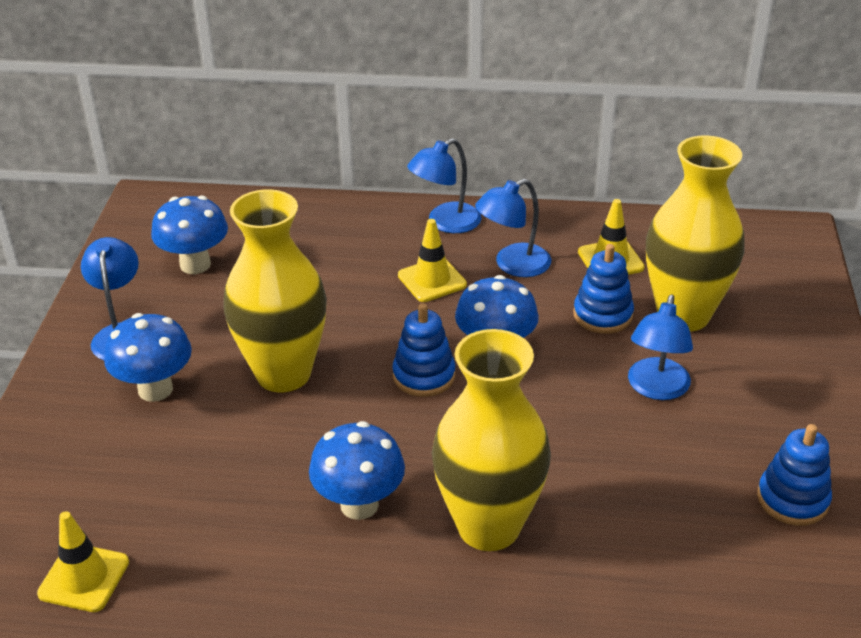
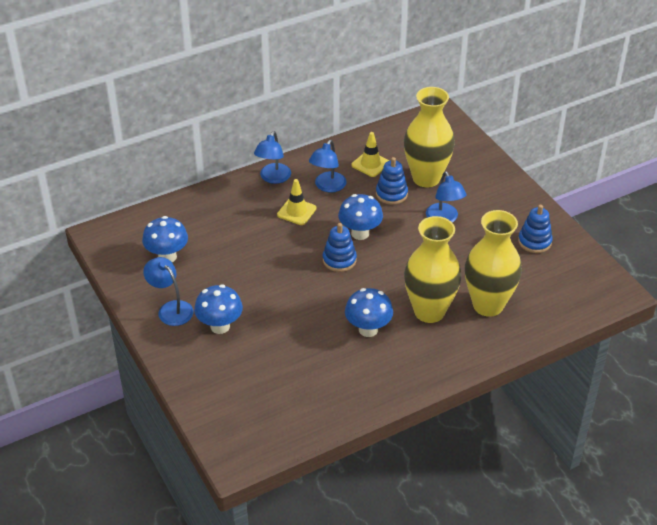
camera: 35 degrees left, 5 degrees up
yellow traffic cone [37,511,129,612] -> none
yellow vase [223,189,327,392] -> yellow vase moved to [465,210,522,317]

